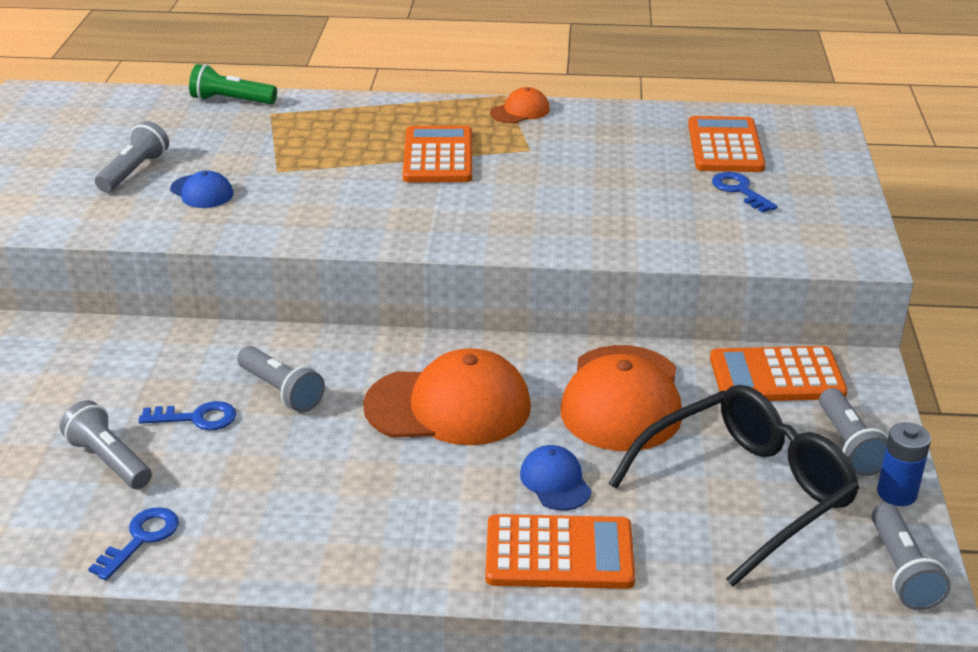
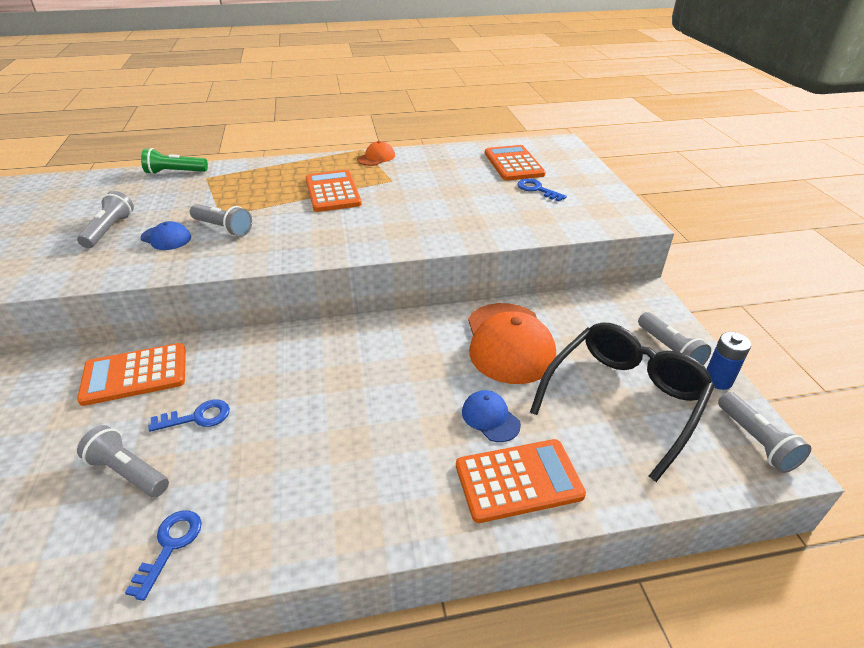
camera: 15 degrees left, 5 degrees up
grey flashlight [237,346,325,412] -> grey flashlight moved to [190,204,252,237]
orange cap [363,348,531,445] -> none
orange calculator [710,346,848,401] -> orange calculator moved to [77,343,186,406]

